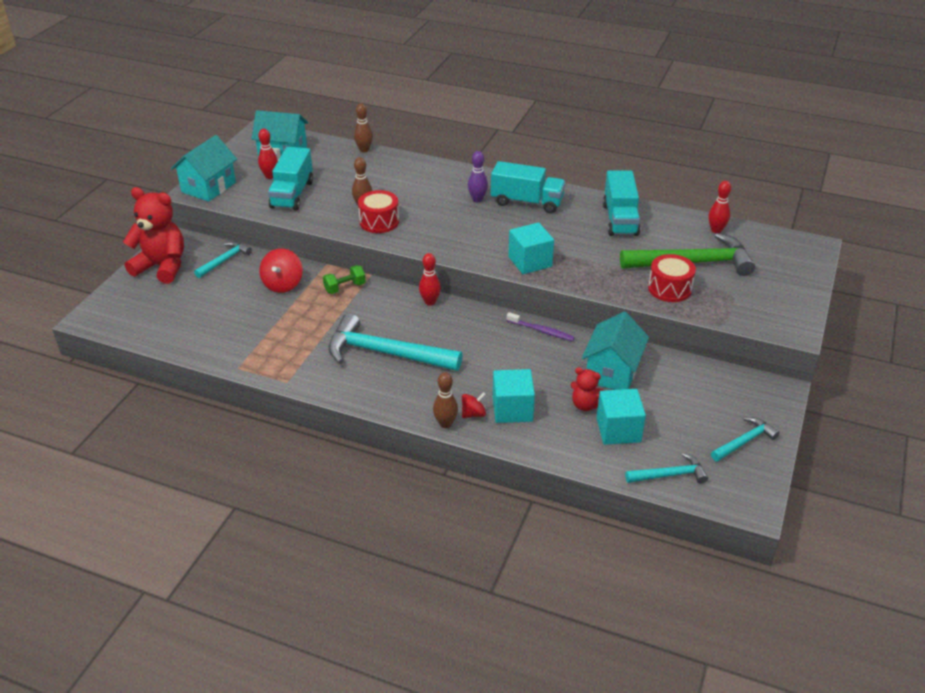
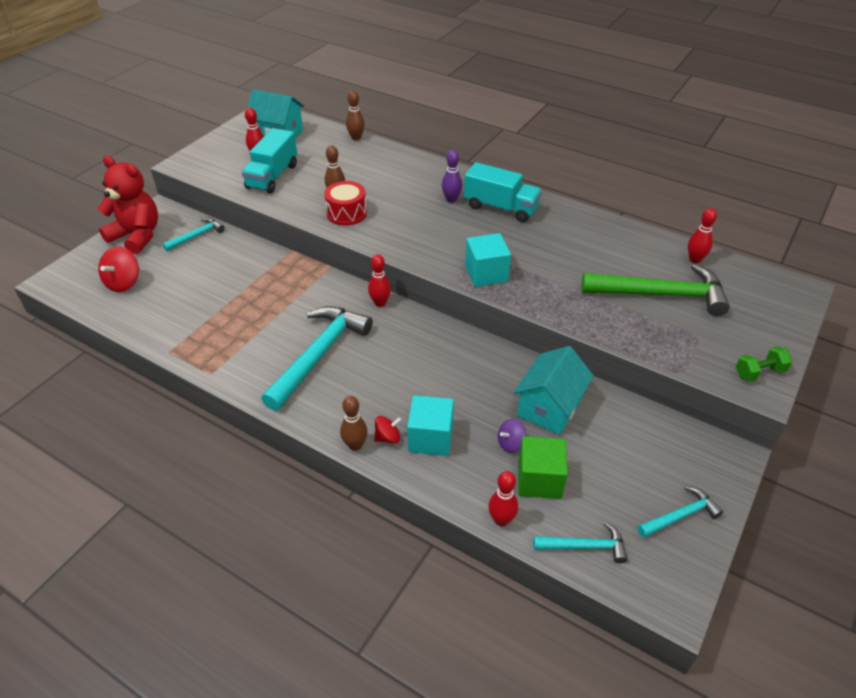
camera: 10 degrees right, 5 degrees up
turquoise house [171,135,237,202] -> none
red spinning top [260,248,303,293] -> red spinning top moved to [98,246,139,292]
green dumbbell [323,265,366,294] -> green dumbbell moved to [736,346,792,382]
turquoise hammer [329,313,463,371] -> turquoise hammer turned 90 degrees clockwise [261,306,373,411]
purple toothbrush [507,312,575,341] -> none
red teddy bear [571,367,605,411] -> purple spinning top [498,419,526,453]
turquoise cube [596,389,646,445] -> green cube [518,436,568,499]
turquoise truck [603,171,640,236] -> none
red drum [648,254,696,302] -> none
none -> red bowling pin [488,471,518,526]

